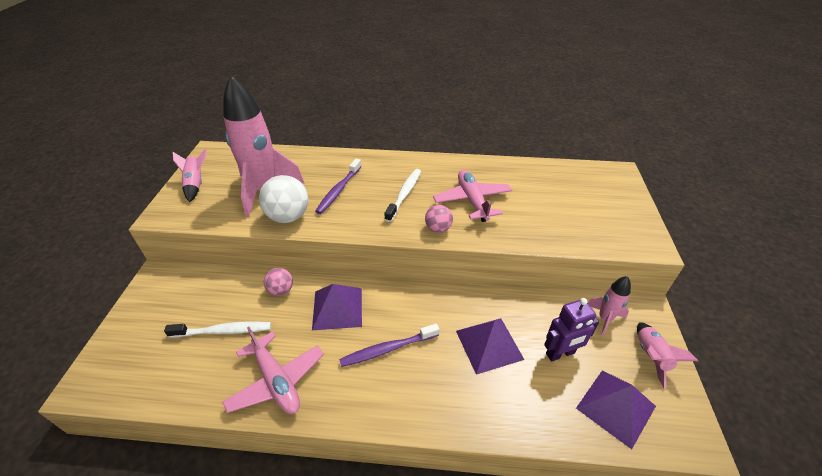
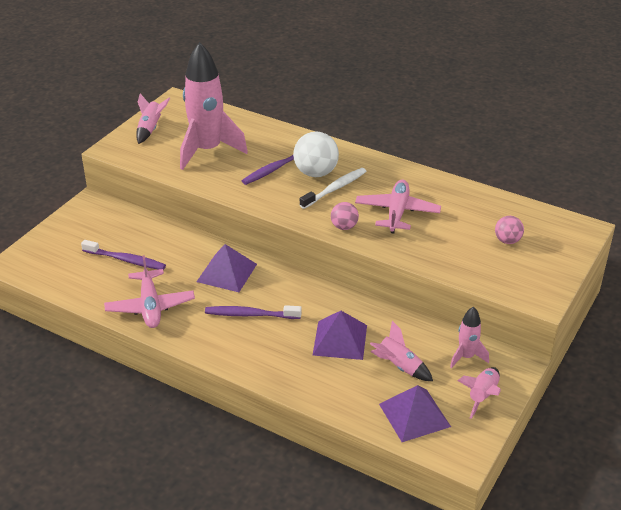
camera: 25 degrees right, 5 degrees down
white toothbrush [164,321,271,338] -> purple toothbrush [81,240,166,270]
white ball [259,175,309,223] -> white ball moved to [293,131,339,177]
pink ball [264,268,293,296] -> pink ball moved to [495,216,524,244]
purple robot [544,298,599,361] -> pink rocket [370,321,433,381]

